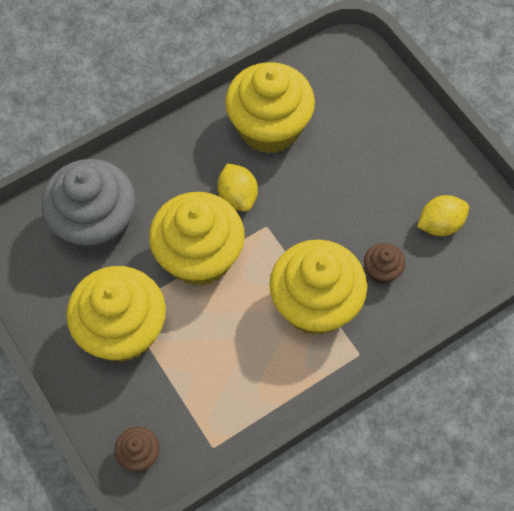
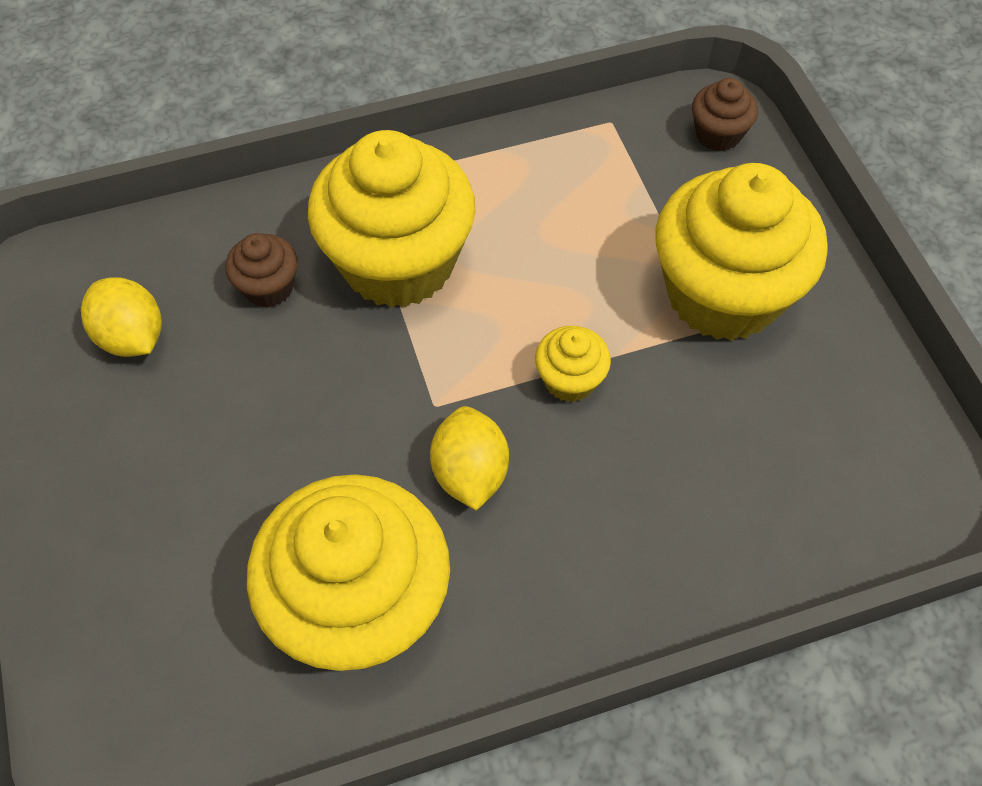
camera: 165 degrees left, 5 degrees down
grey cupcake [41,159,136,253] -> none
yellow cupcake [149,192,245,286] -> yellow cupcake [535,326,611,402], size x0.44
yellow lemon [417,195,469,236] -> yellow lemon turned 60 degrees clockwise [81,277,162,357]

